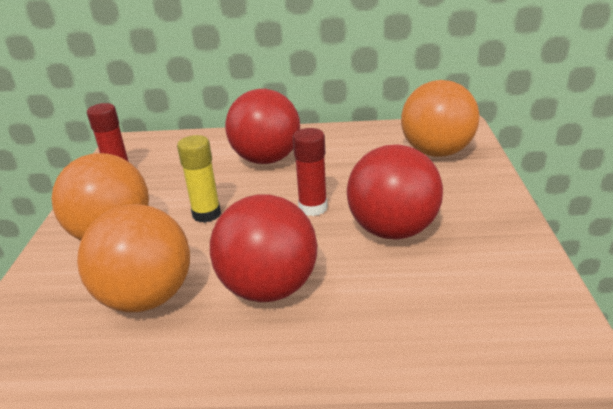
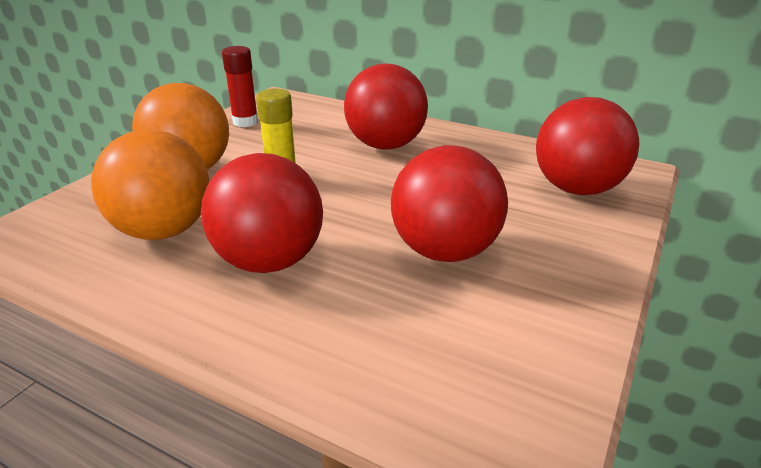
camera: 25 degrees right, 0 degrees up
red glue stick [293,128,328,216] -> none
orange ball [401,80,479,157] -> red ball [536,97,639,195]

